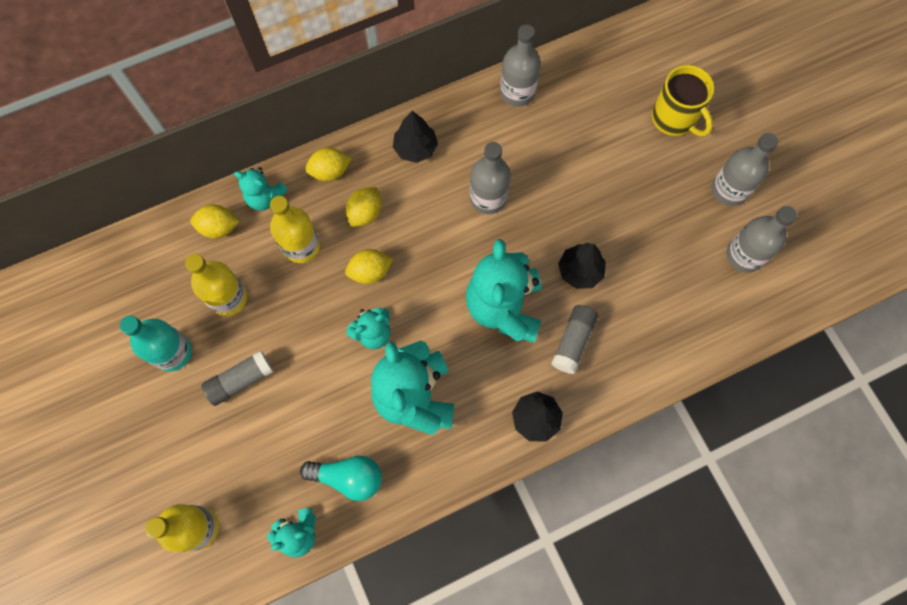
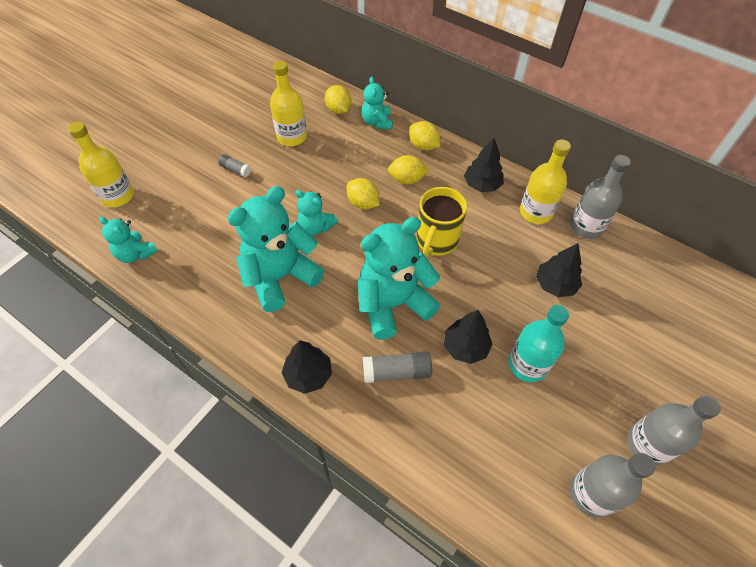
camera: 60 degrees right, 15 degrees down
turquoise bottle [120,316,192,371] -> turquoise bottle moved to [509,305,569,382]
grey glue stick [201,350,273,406] -> grey glue stick [218,155,251,177], size x0.60
yellow bottle [270,196,320,263] -> yellow bottle moved to [520,139,571,224]
turquoise light bulb [300,456,382,501] -> none
grey bottle [470,142,511,214] -> none
yellow mug [652,65,714,136] -> yellow mug moved to [417,187,467,257]
none -> black tree [536,243,582,297]

